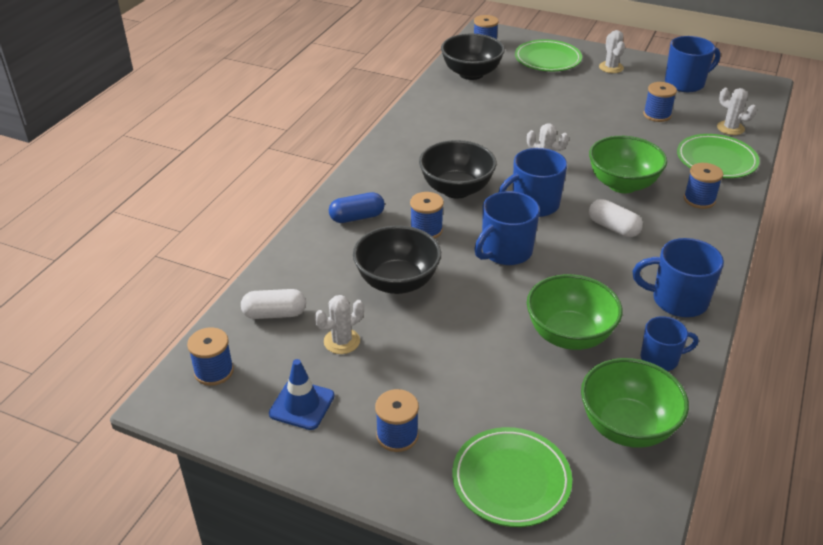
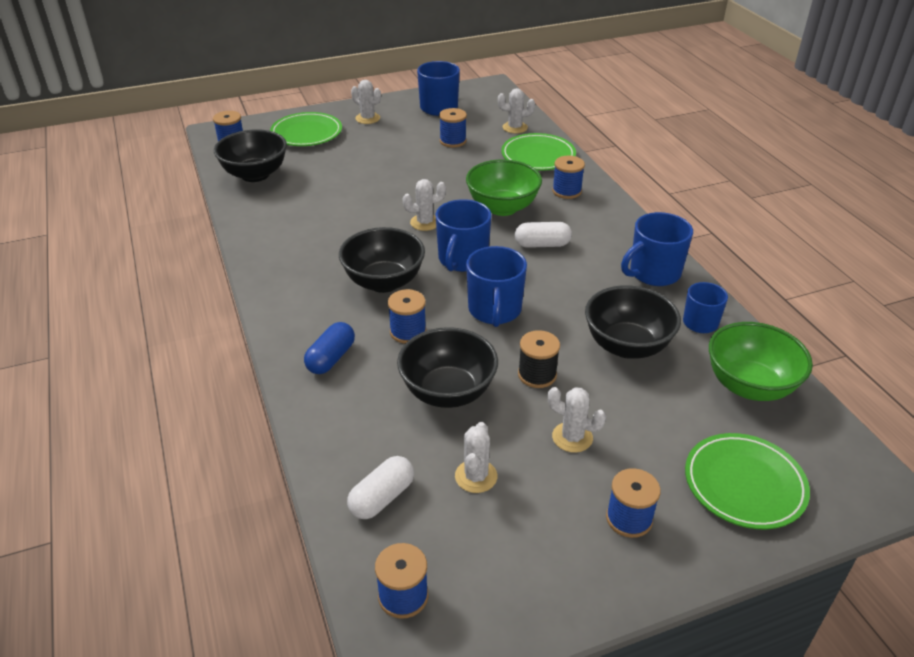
camera: 45 degrees left, 0 degrees up
blue traffic cone [269,359,335,430] -> none
green bowl [527,274,622,350] -> black bowl [585,285,681,359]
none -> black spool [518,330,560,388]
none -> white cactus [548,387,606,453]

